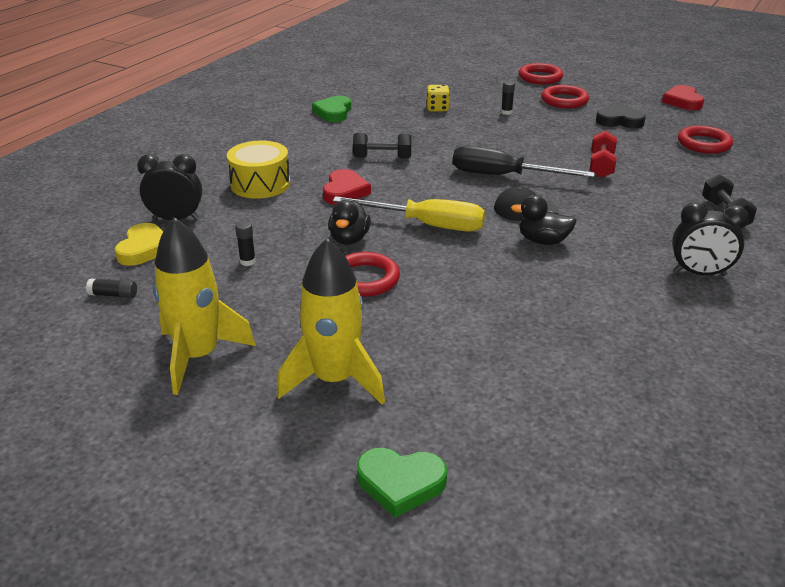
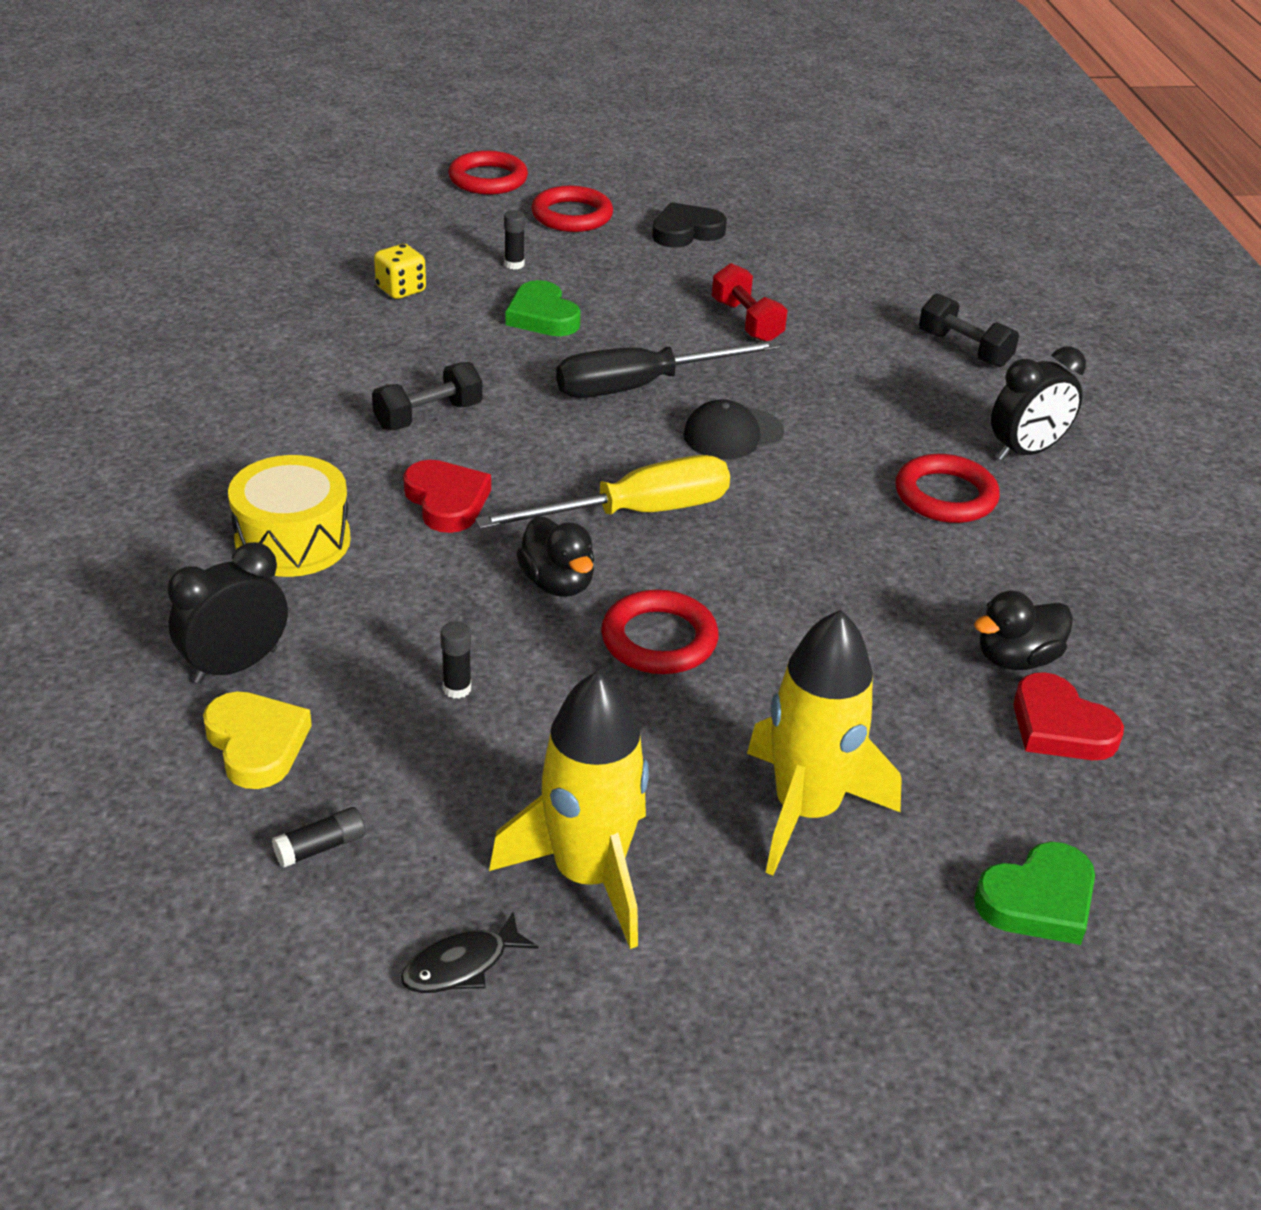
camera: 40 degrees left, 5 degrees up
green heart [312,96,351,122] -> green heart moved to [505,280,581,336]
black duck [511,195,577,245] -> black duck moved to [974,591,1073,670]
red heart [662,85,704,110] -> red heart moved to [1013,672,1124,760]
red ring [678,125,733,154] -> red ring moved to [896,454,1000,523]
none -> black fish [401,912,539,993]

